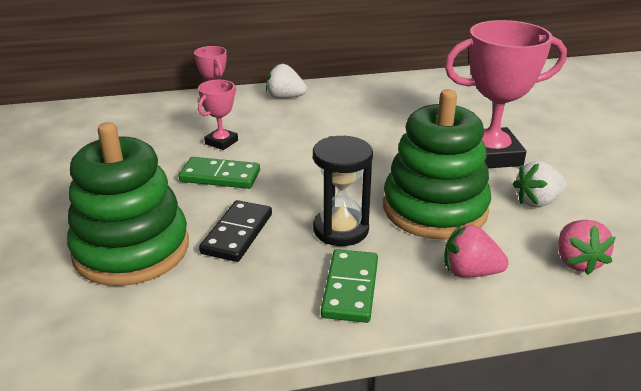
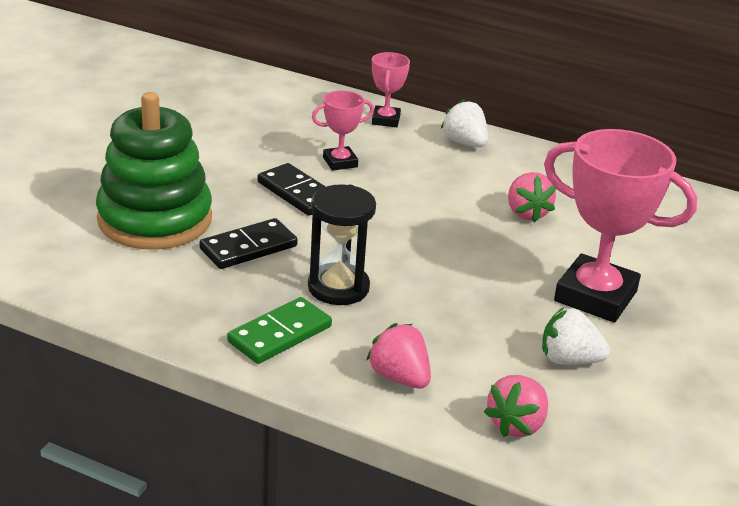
camera: 35 degrees right, 0 degrees up
green domino [179,157,260,189] -> black domino [258,163,326,216]
green stacking toy [383,89,491,240] -> none
none -> pink strawberry [508,172,556,223]

